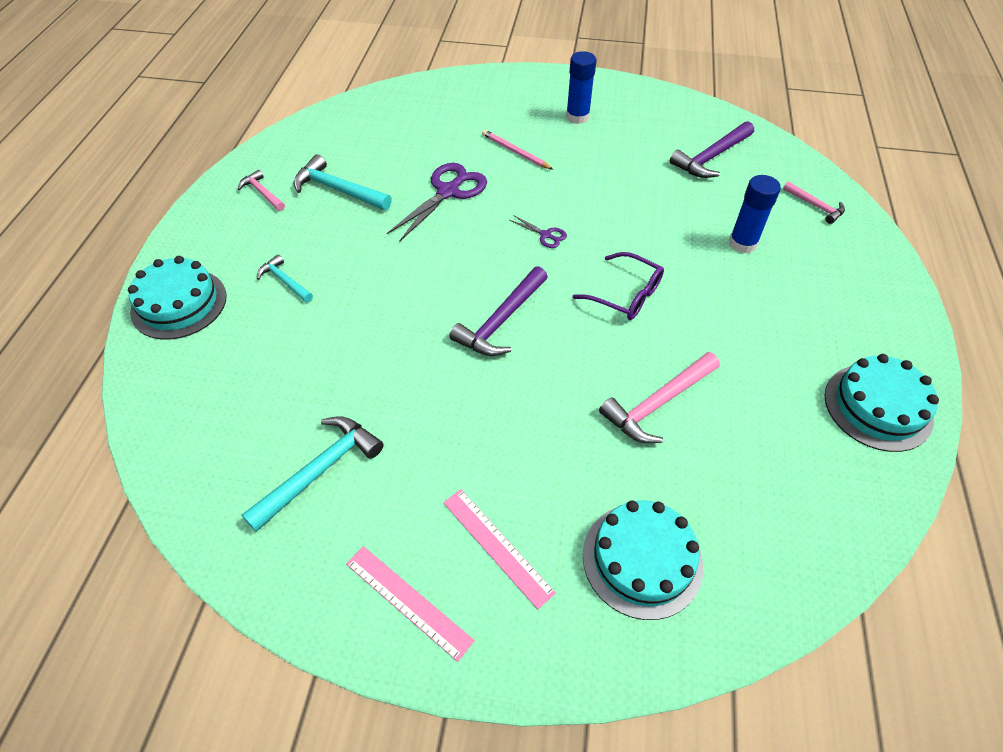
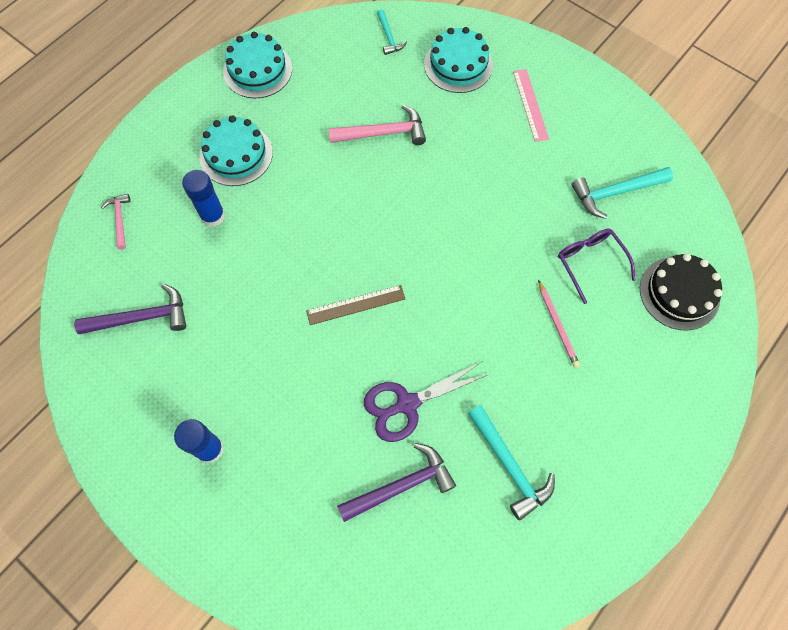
camera: 150 degrees left, 15 degrees up
turquoise cake [128,256,227,340] -> turquoise cake moved to [199,115,273,186]
pink hammer [238,170,285,211] -> none
turquoise hammer [257,254,313,302] -> turquoise hammer moved to [377,9,407,55]
pink ruler [346,546,475,662] -> none
purple hammer [449,266,548,356] -> purple hammer moved to [337,443,456,522]
pink pencil [482,130,553,170] -> pink pencil moved to [538,280,580,368]
purple scissors [510,215,567,248] -> brown ruler [306,285,405,325]
purple glasses [572,252,664,320] -> purple glasses moved to [558,229,636,304]
none -> black cake [640,253,722,331]

